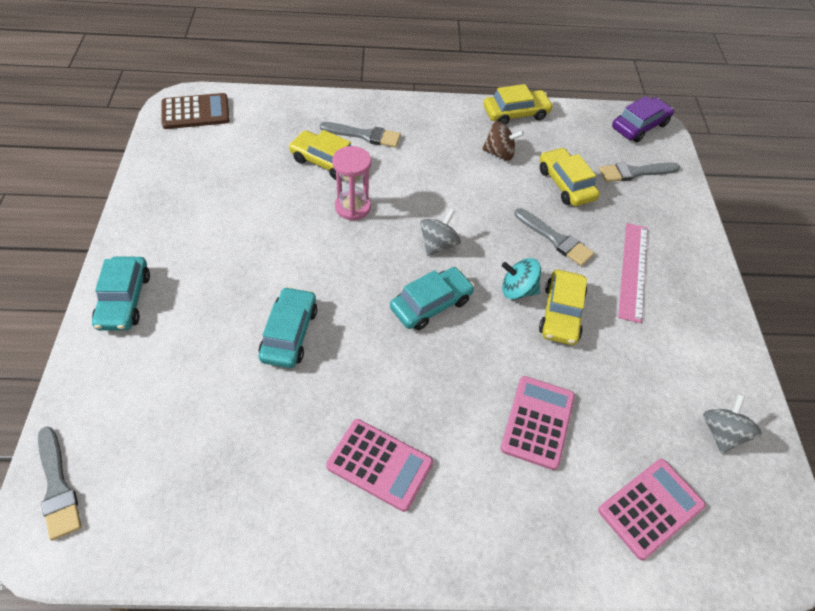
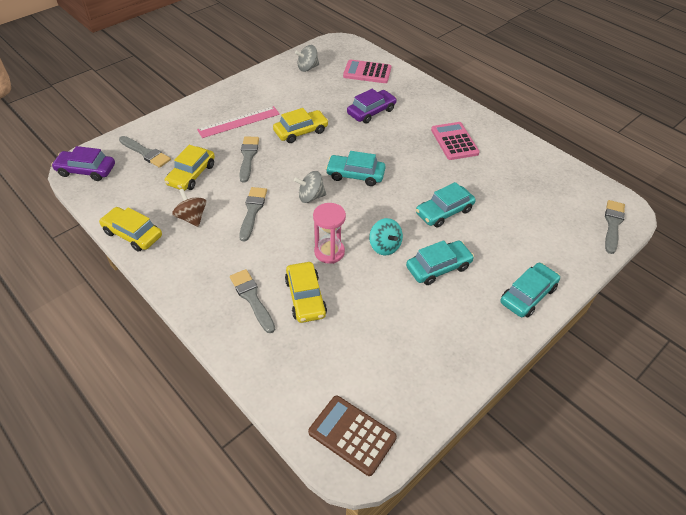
camera: 130 degrees left, 5 degrees down
pink calculator [501,376,575,470] -> purple car [347,89,397,124]
turquoise spinning top [502,258,541,300] -> turquoise spinning top moved to [369,218,403,255]
none -> grey brush [239,187,267,242]
none -> turquoise car [406,240,474,285]

